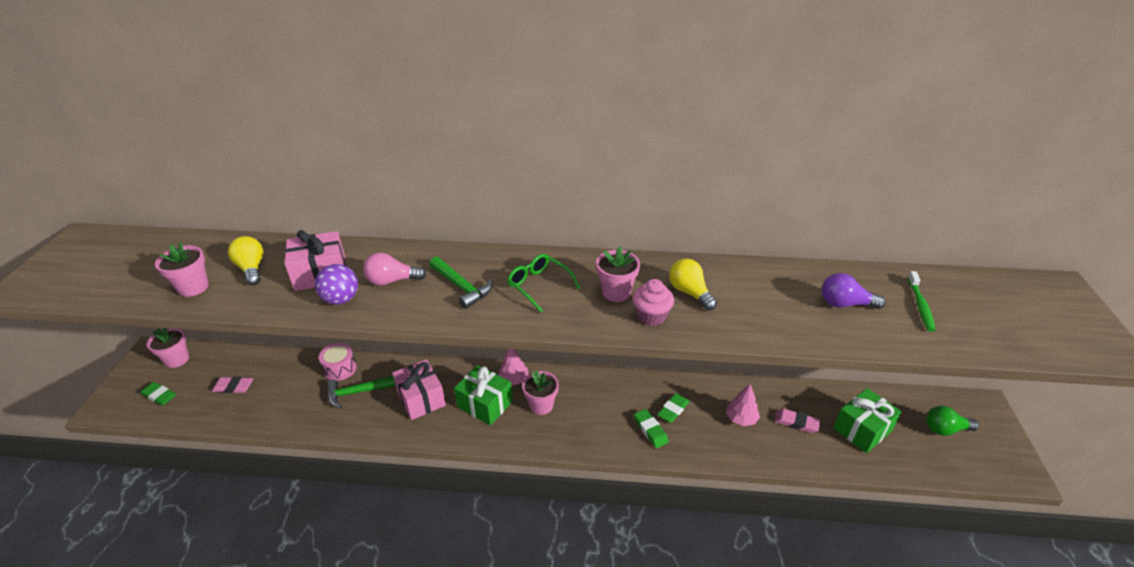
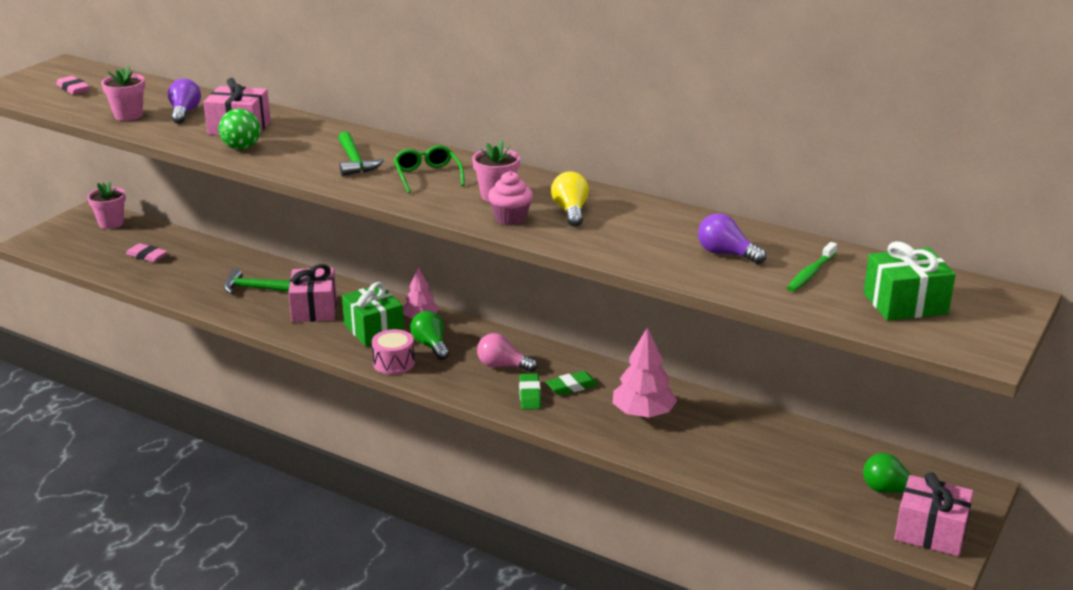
camera: 25 degrees right, 10 degrees down
green eraser [140,382,176,406] -> none
yellow light bulb [228,236,263,285] -> purple light bulb [168,79,201,124]
purple ball [315,264,358,305] -> green ball [219,108,261,150]
pink drum [319,343,357,381] -> pink drum moved to [372,329,415,375]
pink light bulb [363,253,426,286] -> pink light bulb moved to [477,333,537,372]
pink flower pot [522,370,559,415] -> green light bulb [410,311,449,360]
pink tree [726,384,760,426] -> pink tree [613,327,677,418], size x1.54
pink eraser [774,408,820,433] -> pink eraser moved to [56,76,90,95]
green gift [833,388,902,453] -> green gift moved to [863,241,956,321]
none -> pink gift [894,472,974,556]

